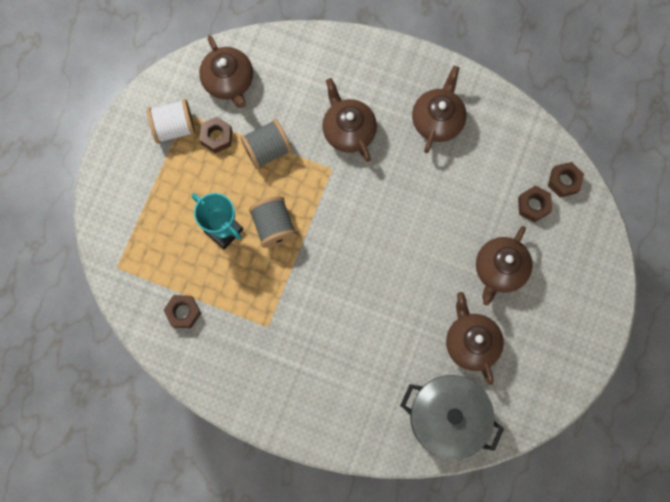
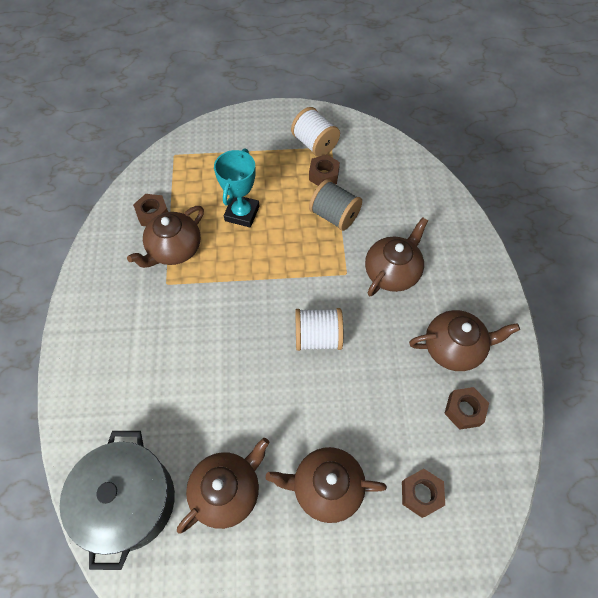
camera: 65 degrees right, 15 degrees down
brown teapot [199,35,253,108] -> brown teapot moved to [127,206,204,268]
grey spool [249,196,297,248] -> none
brown nut [548,162,584,198] -> brown nut moved to [444,387,489,430]
none -> white spool [295,308,343,351]

